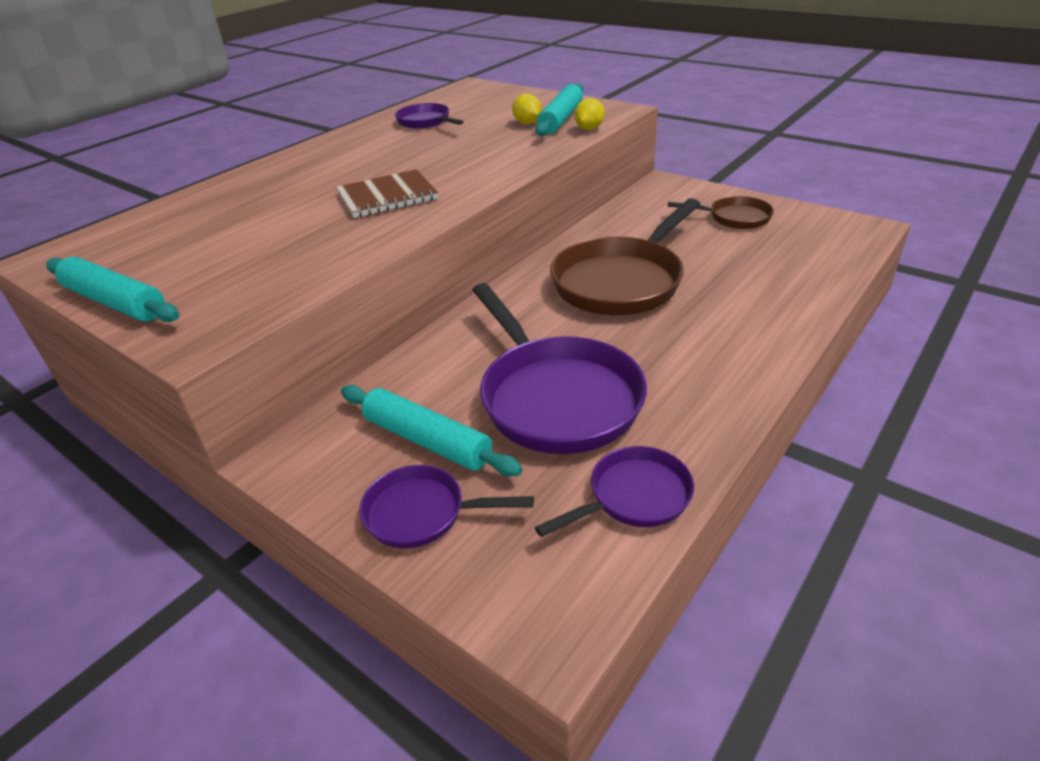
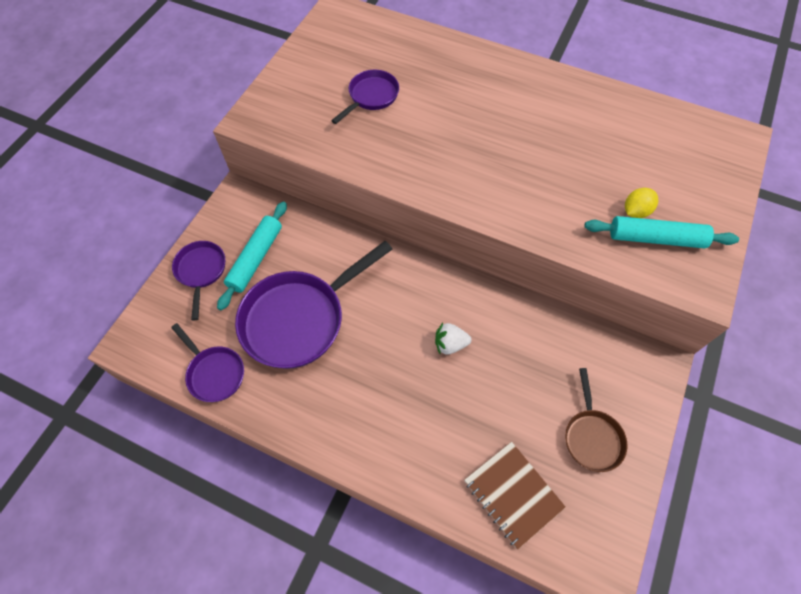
camera: 75 degrees right, 25 degrees up
turquoise rolling pin [46,257,179,322] -> none
brown notebook [336,169,438,218] -> brown notebook moved to [464,442,566,550]
purple pan [395,103,464,129] -> purple pan moved to [331,70,399,124]
brown pan [550,198,700,315] -> white strawberry [435,323,471,355]
yellow lemon [574,98,605,130] -> none

